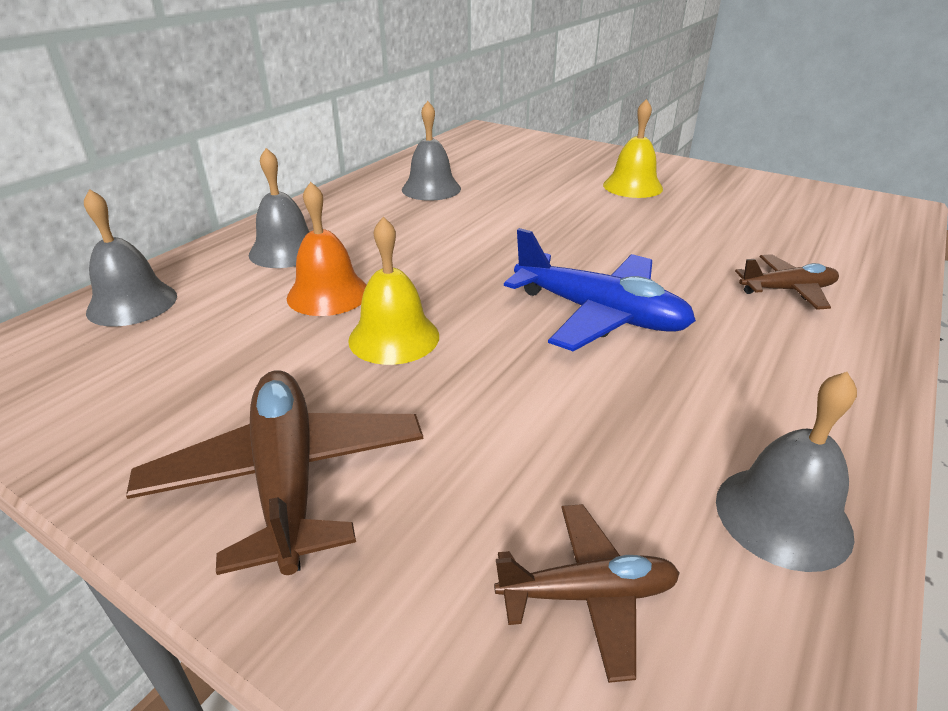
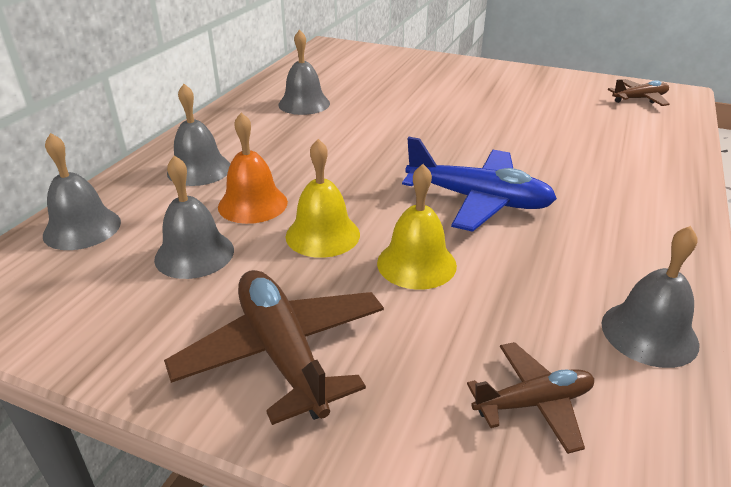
camera: 10 degrees left, 0 degrees up
yellow bell [603,99,663,198] -> yellow bell moved to [377,164,457,290]
brown plane [735,254,839,310] -> brown plane moved to [608,79,670,106]
none -> grey bell [154,155,234,279]

